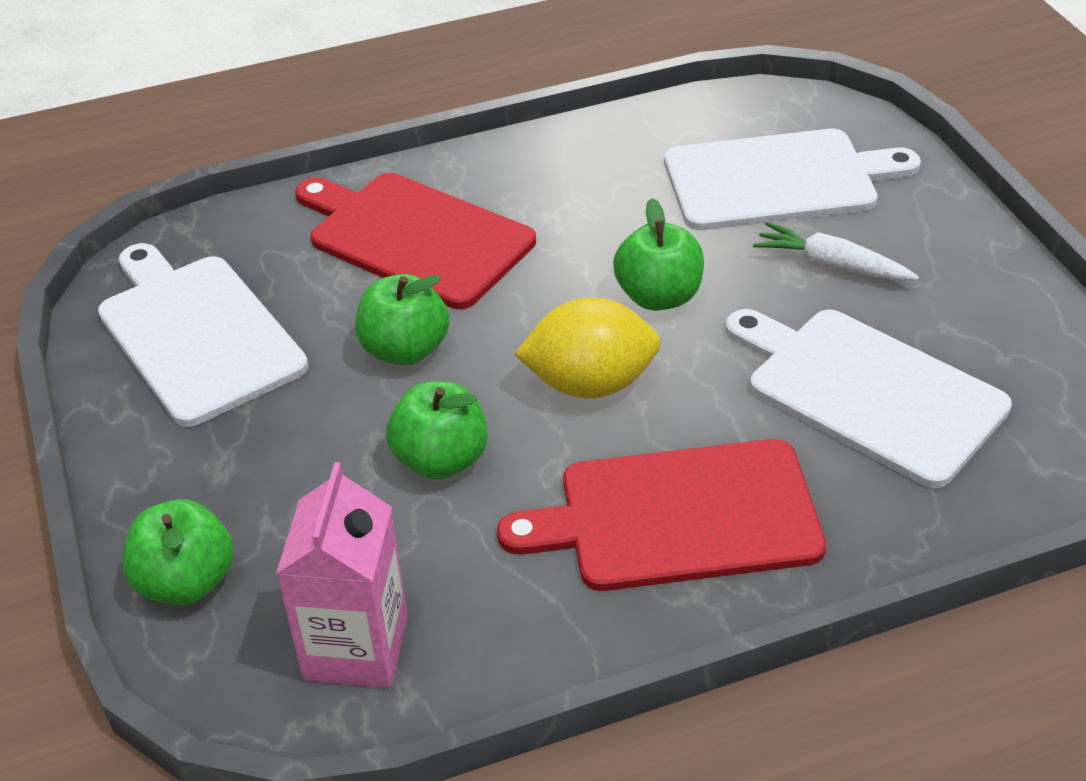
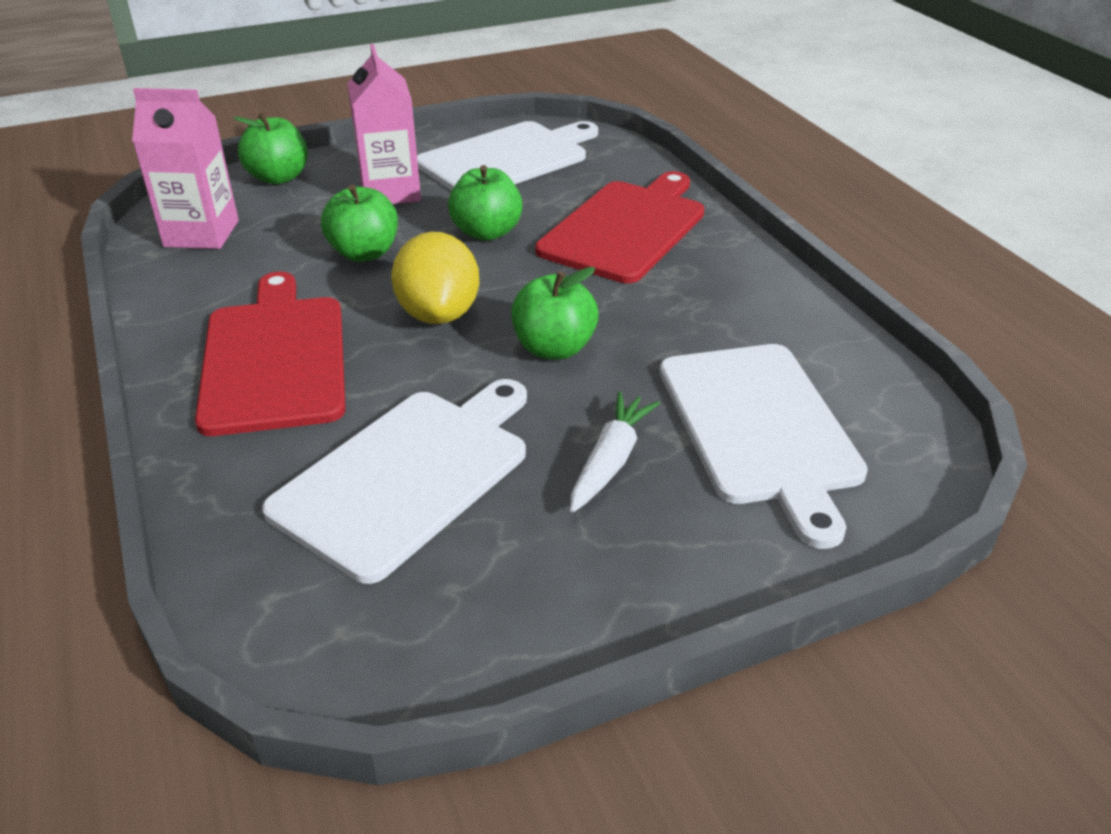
camera: 85 degrees right, 5 degrees down
none -> pink carton [347,44,421,204]

